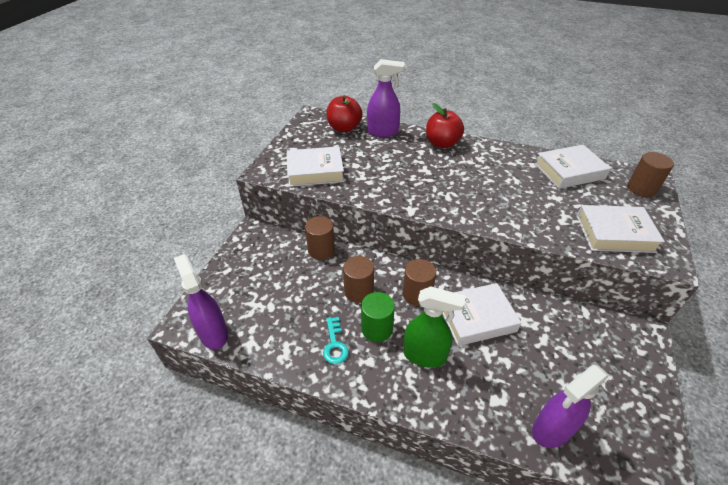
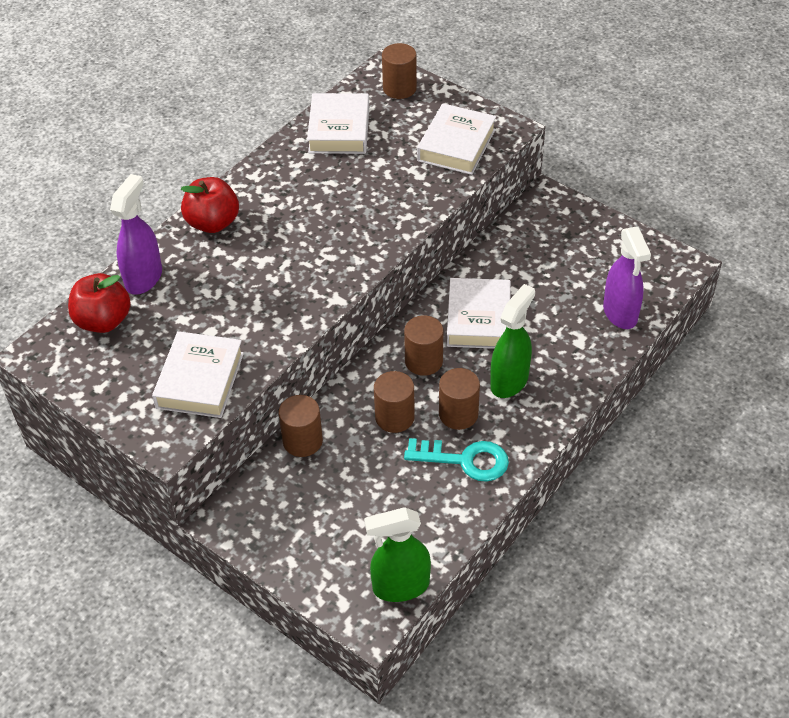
camera: 70 degrees left, 5 degrees up
purple spray bottle [174,254,228,350] -> green spray bottle [364,507,431,602]
turquoise key [323,317,349,364] -> turquoise key [404,438,509,482], size x1.54
green cylinder [361,292,395,342] -> brown cylinder [439,368,480,430]

